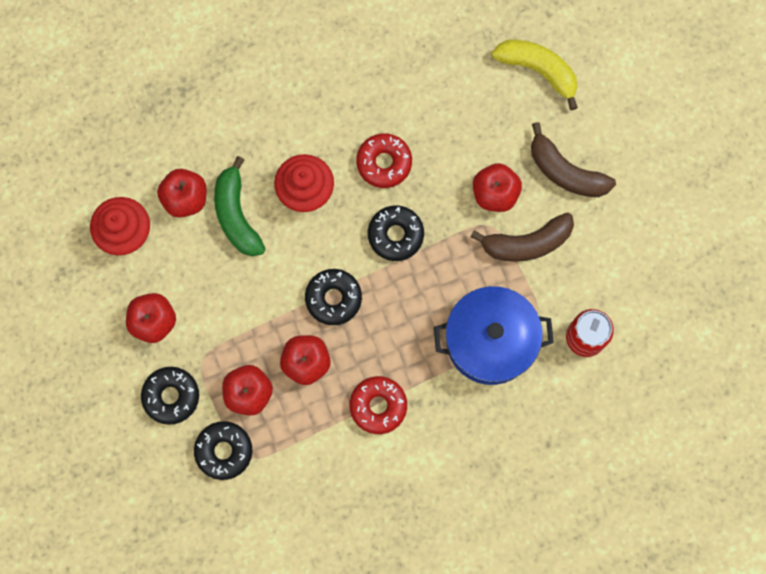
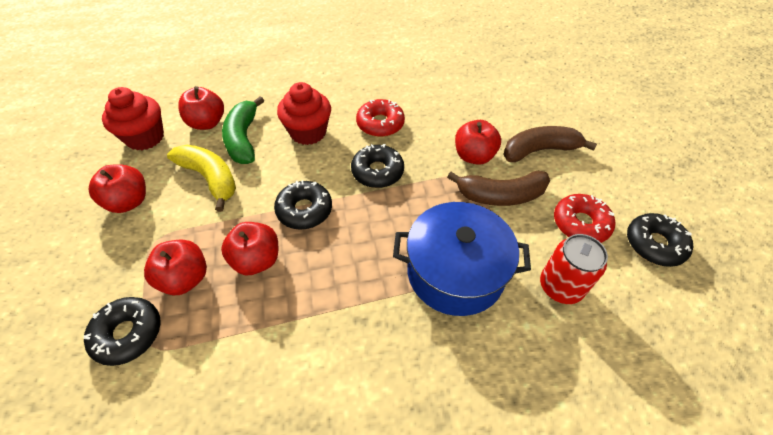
camera: 10 degrees right, 25 degrees down
black donut [141,367,199,425] -> black donut moved to [627,213,693,267]
red donut [350,376,407,434] -> red donut moved to [554,194,615,243]
yellow banana [492,40,578,110] -> yellow banana moved to [167,145,236,212]
brown banana [531,122,616,197] -> brown banana turned 120 degrees clockwise [503,126,597,162]

